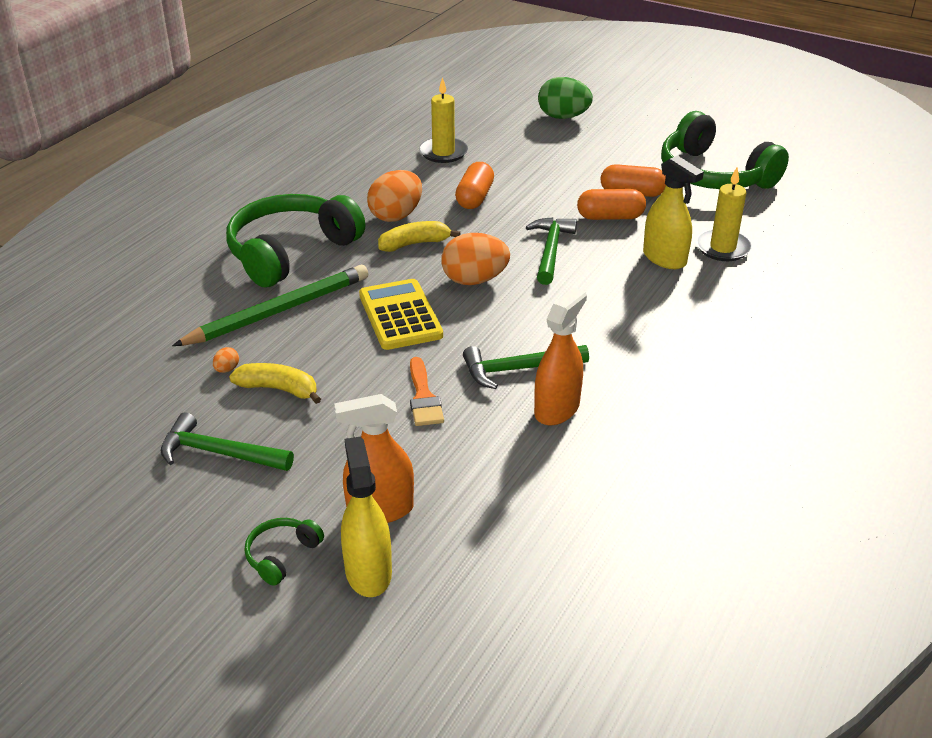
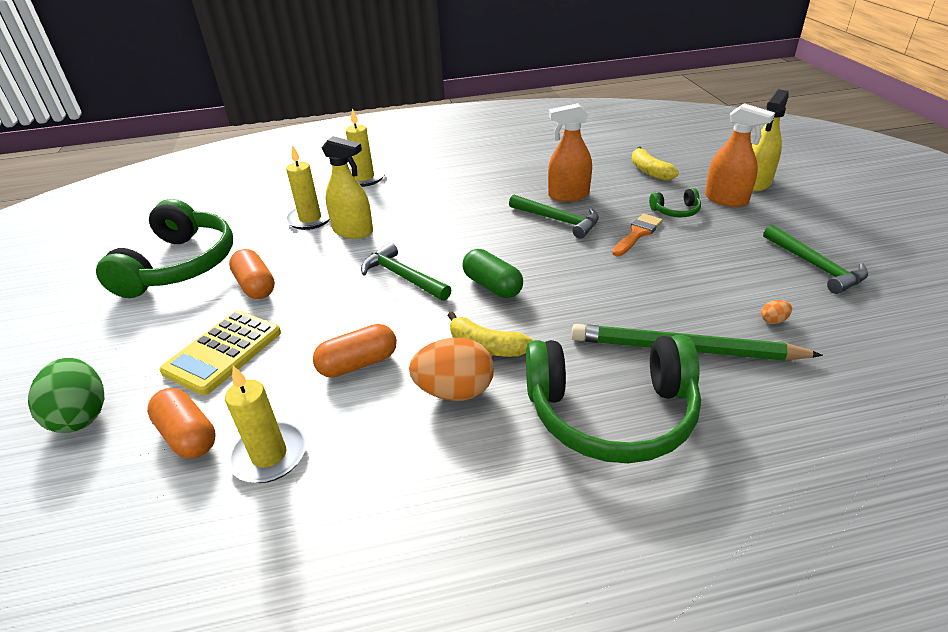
camera: 130 degrees left, 0 degrees up
yellow banana [229,363,321,404] -> yellow banana moved to [632,147,679,181]
green headphones [245,518,324,586] -> green headphones moved to [649,188,701,217]
yellow calculator [359,279,443,350] -> yellow calculator moved to [159,310,281,395]
orange egg [441,233,510,285] -> green capsule [462,249,523,298]
green hammer [526,217,577,285] -> green hammer turned 75 degrees clockwise [361,242,452,301]
orange capsule [577,189,646,220] -> orange capsule moved to [147,388,216,459]
yellow spray bottle [643,155,704,269] -> yellow spray bottle turned 105 degrees clockwise [322,136,373,239]
none -> yellow candle [346,108,386,187]

